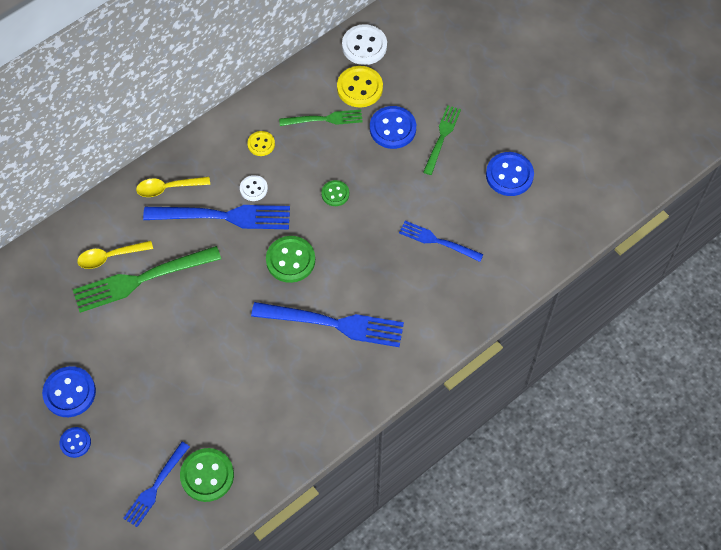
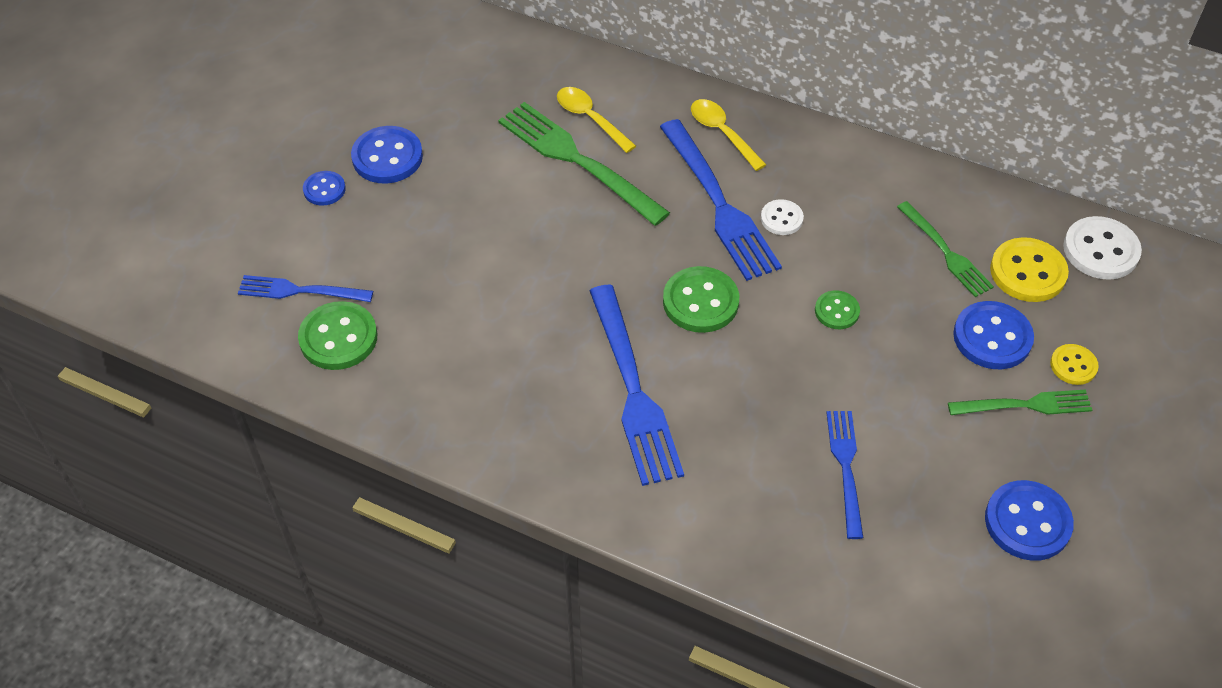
camera: 65 degrees right, 10 degrees down
yellow button [247,131,275,156] -> yellow button moved to [1050,344,1099,385]

